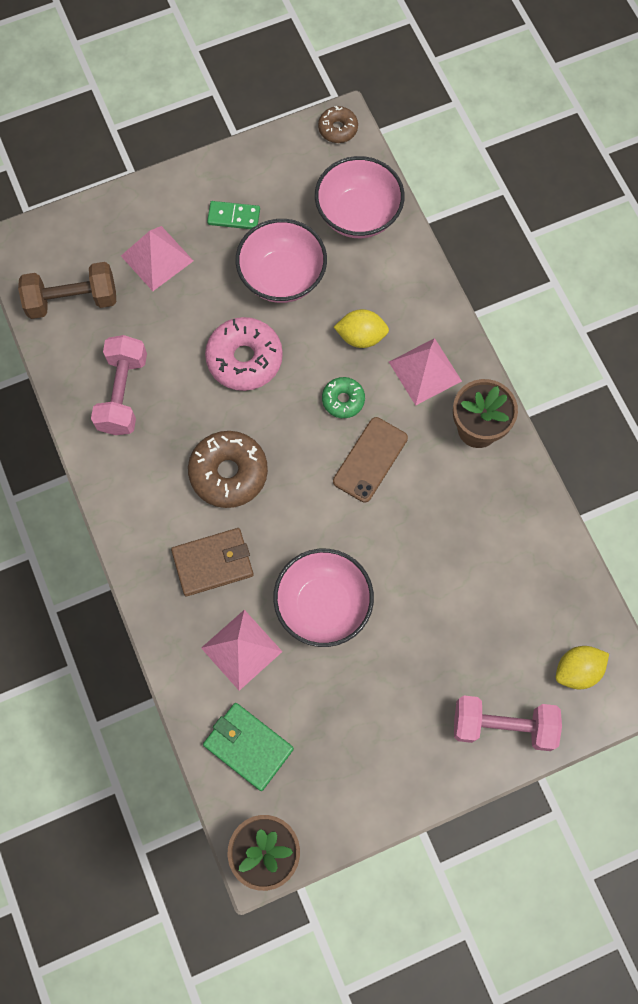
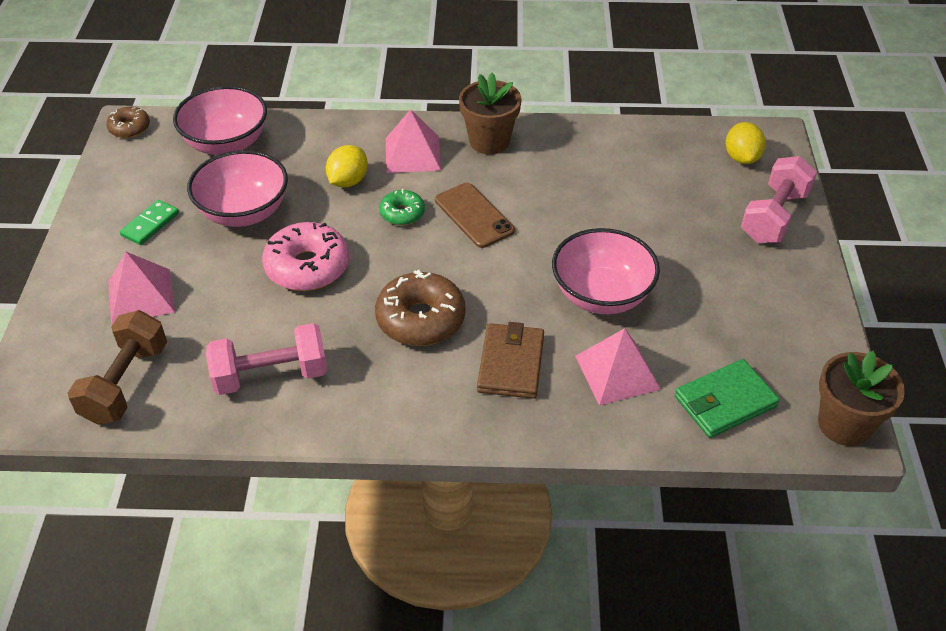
camera: 65 degrees left, 25 degrees down
pink dumbbell [91,335,147,435] -> pink dumbbell turned 45 degrees counterclockwise [206,323,327,395]

